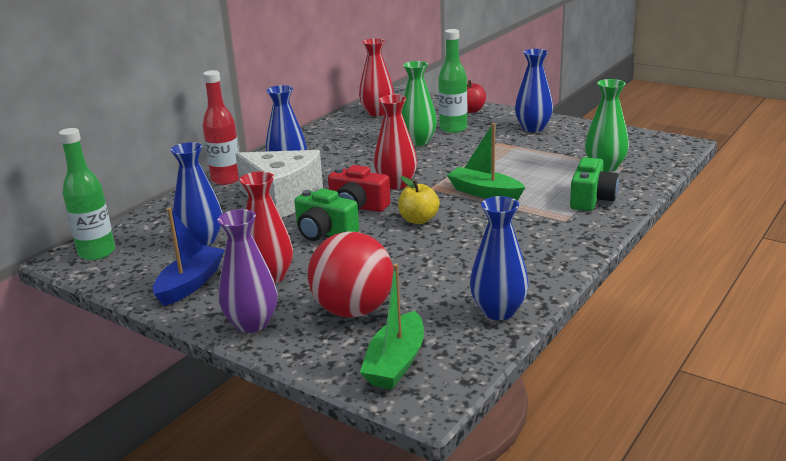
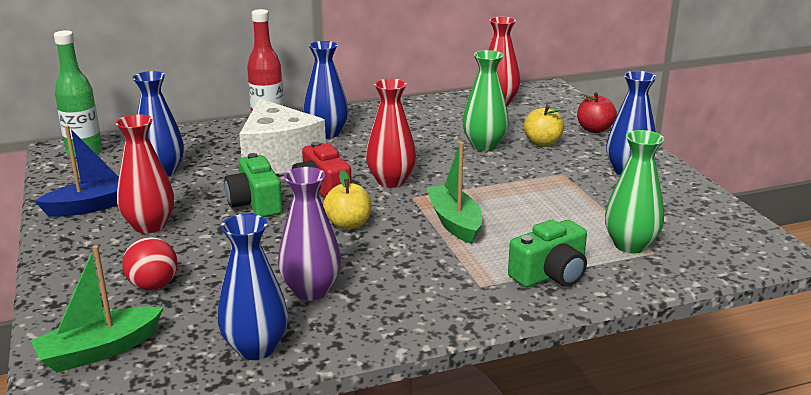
camera: 35 degrees right, 0 degrees up
purple vase [218,209,277,333] -> purple vase moved to [278,167,341,301]
red ball [308,231,393,317] -> red ball [122,237,178,290], size x0.58
green bottle [438,29,467,133] -> yellow apple [524,105,564,147]

